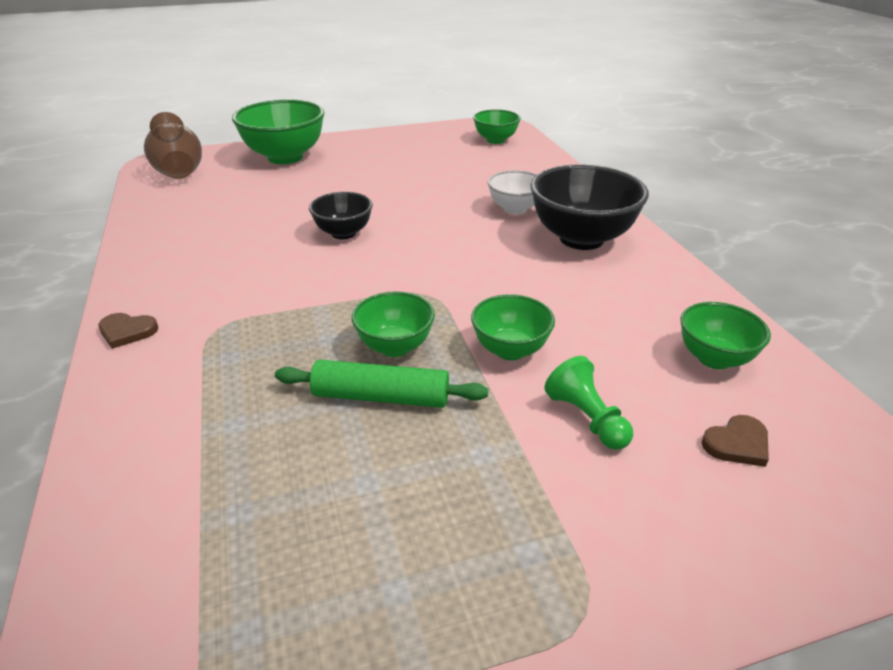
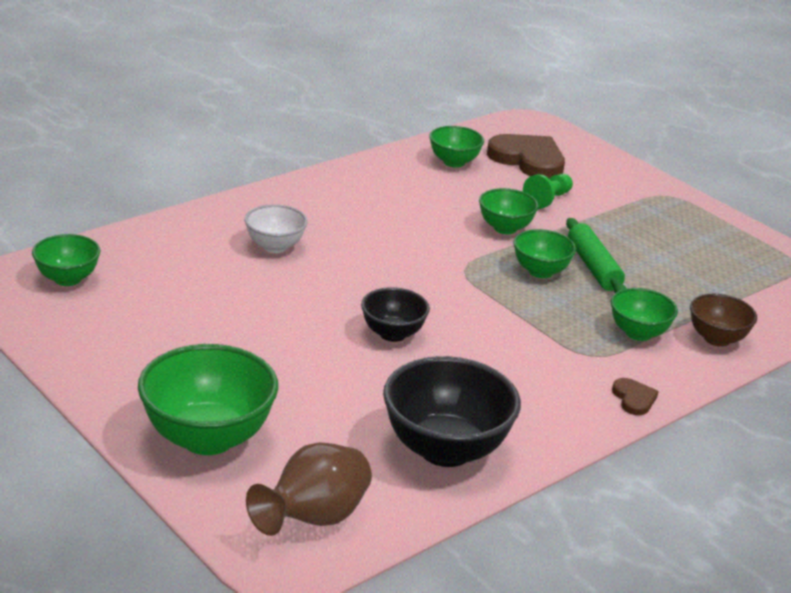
camera: 115 degrees left, 5 degrees down
black bowl [531,164,649,250] -> black bowl moved to [383,356,521,467]
brown heart [702,415,769,467] -> brown heart [487,134,565,179], size x2.10
none -> green bowl [611,288,678,341]
none -> brown bowl [690,294,757,347]

